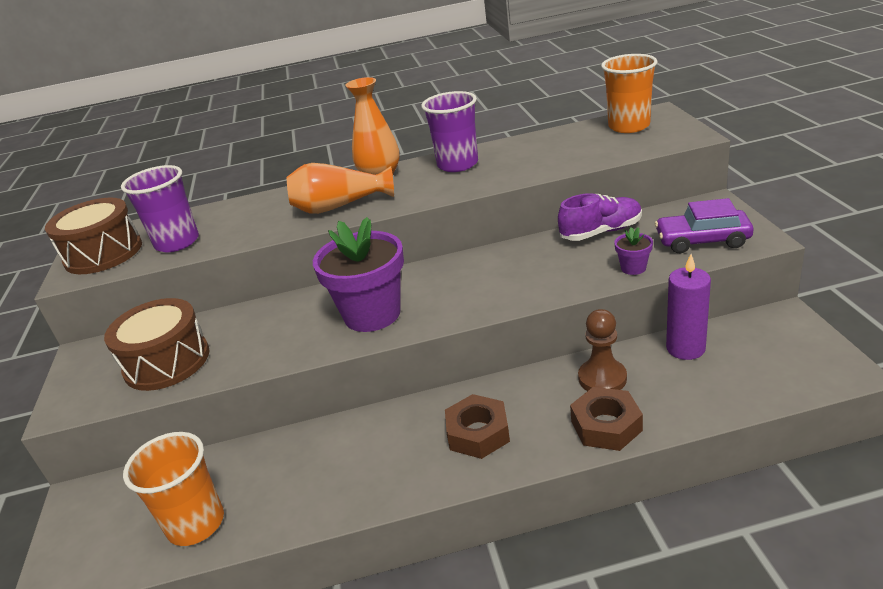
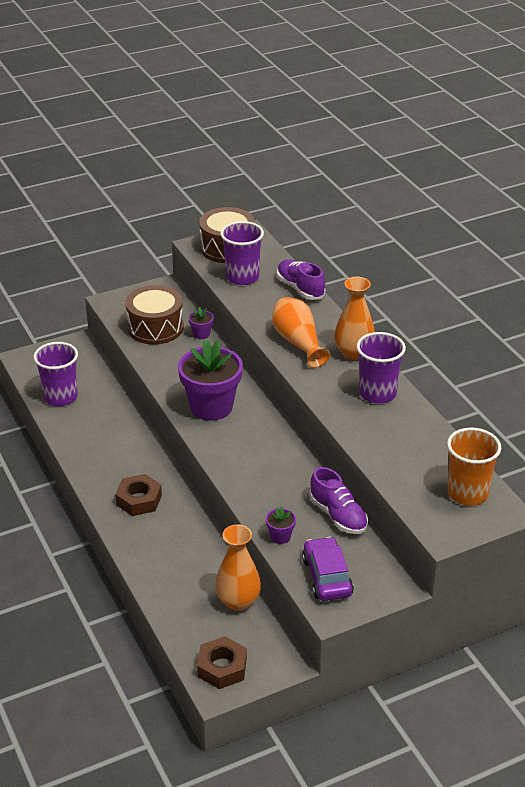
camera: 70 degrees right, 5 degrees up
orange cup [123,432,224,546] -> purple cup [34,342,78,406]
brown nut [570,387,643,451] -> brown nut moved to [197,636,247,689]
brown pawn [578,309,627,391] -> none
purple candle [666,254,711,360] -> orange vase [215,524,261,611]
none -> purple flower pot [188,307,214,339]
none -> purple shoe [277,259,325,300]

